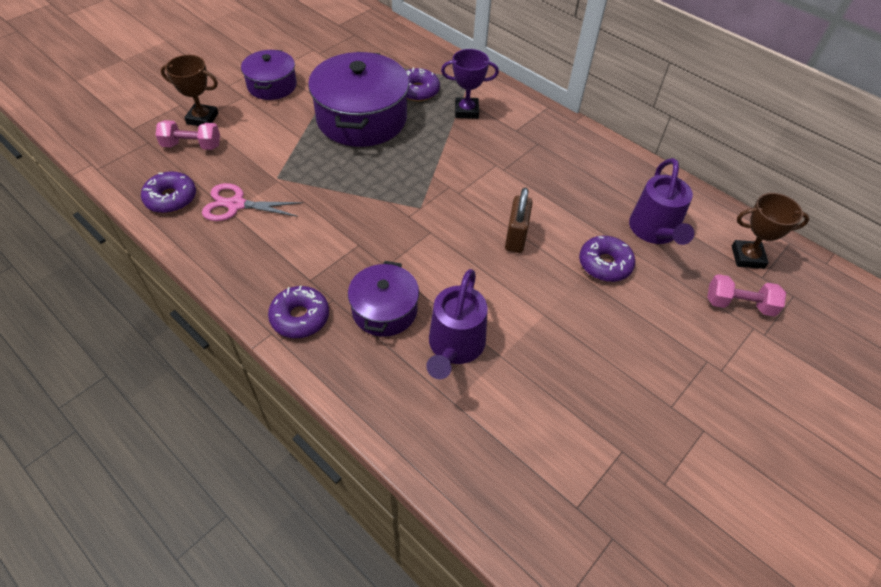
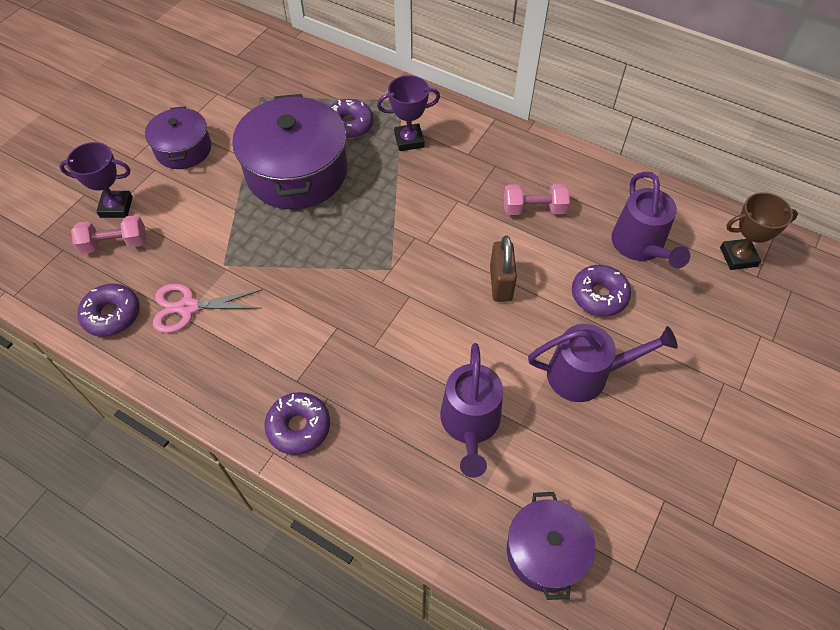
camera: 10 degrees left, 5 degrees up
brown trophy [160,55,218,126] -> purple trophy [59,142,133,218]
purple pot [348,261,419,337] -> purple pot moved to [507,492,596,600]
pink dumbbell [707,274,786,316] -> pink dumbbell moved to [504,184,570,215]
none -> purple watering can [528,324,678,402]

